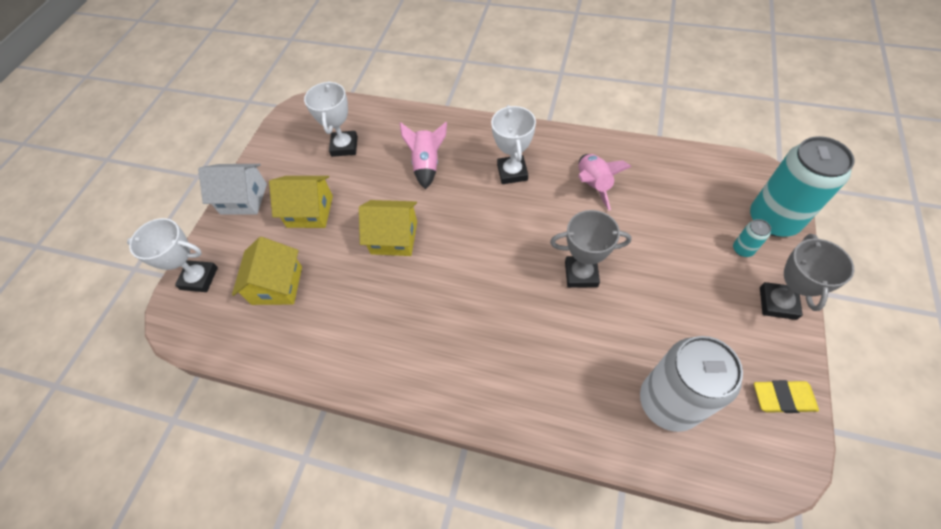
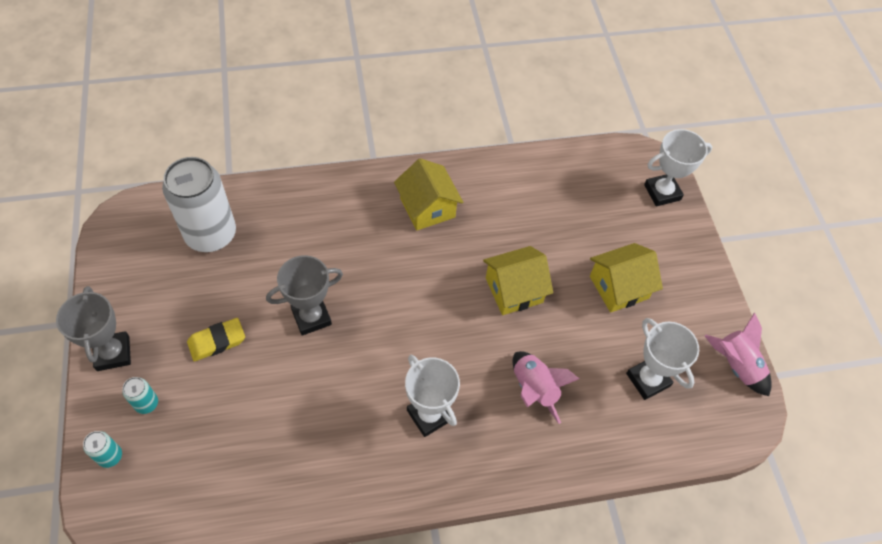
camera: 145 degrees right, 0 degrees up
white house [198,164,267,215] -> none
yellow house [232,237,302,305] -> yellow house moved to [394,158,463,231]
pink rocket [578,154,632,210] -> pink rocket moved to [705,313,772,396]
turquoise can [750,136,855,237] -> turquoise can [83,431,122,468], size x0.41
yellow eraser [754,380,819,413] -> yellow eraser moved to [187,318,245,361]

